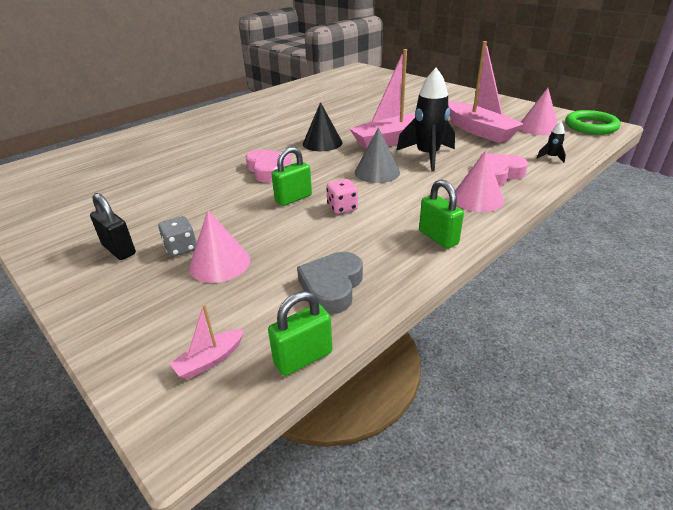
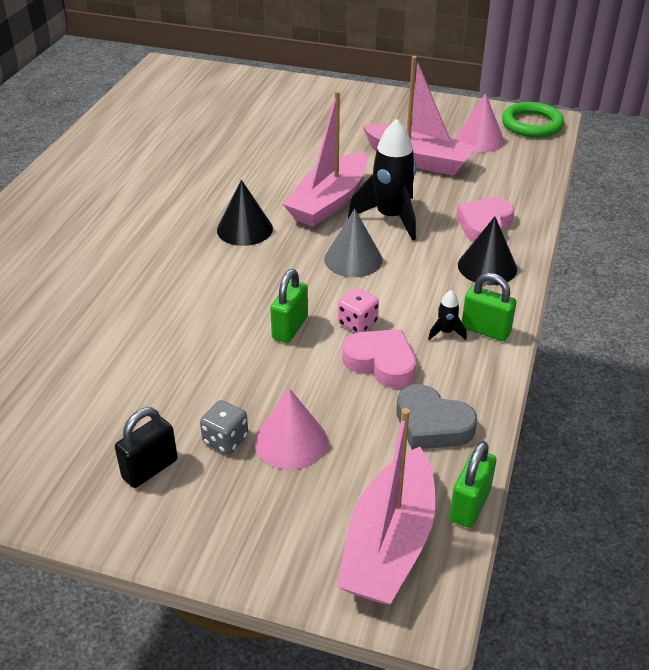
camera: 30 degrees left, 5 degrees up
black padlock [90,193,136,260] -> black padlock turned 60 degrees counterclockwise [115,407,178,488]
pink boat [169,304,244,379] -> pink boat [337,408,436,604], size x2.33
pink heart [246,149,291,183] -> pink heart moved to [343,329,416,388]
grey heart [297,252,363,314] -> grey heart turned 45 degrees counterclockwise [397,384,477,450]
pink cone [455,150,504,212] -> black cone [458,216,517,285]
black rocket [537,122,566,163] -> black rocket moved to [428,290,467,340]

